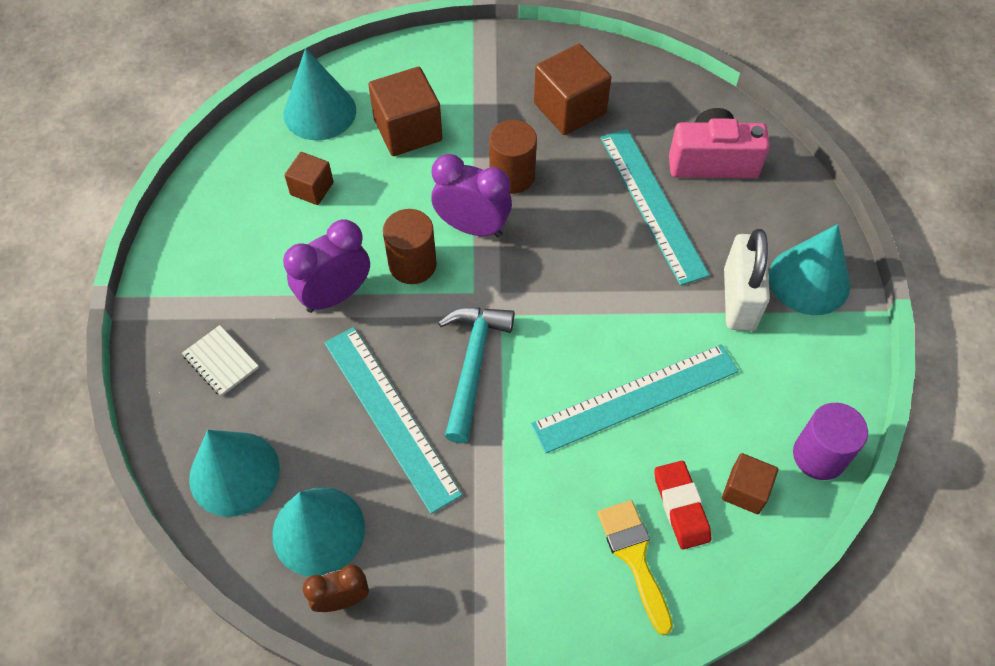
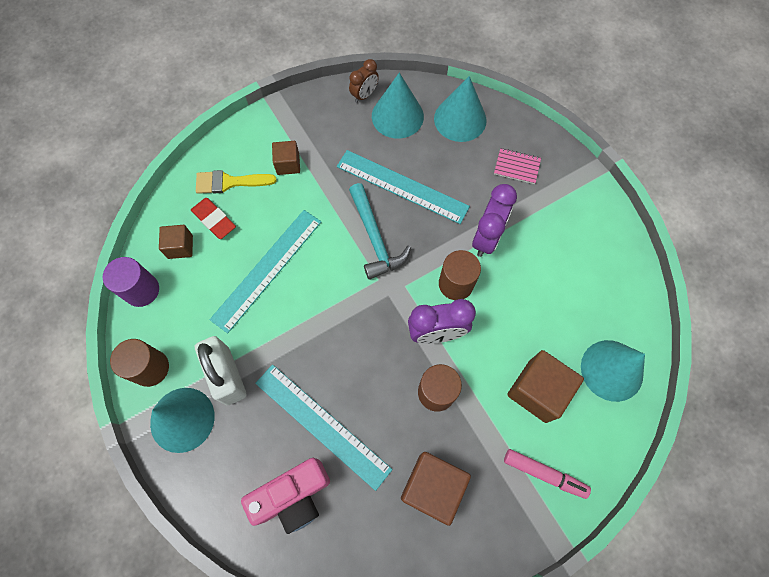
camera: 150 degrees right, 10 degrees up
white notebook [182,325,259,396] -> pink notebook [494,148,541,184]
brown cube [284,152,334,205] -> brown cube moved to [272,141,300,175]
yellow brush [597,500,673,635] -> yellow brush turned 135 degrees clockwise [196,170,276,194]
none -> brown cylinder [110,339,169,387]
none -> pink marker [504,449,591,499]

